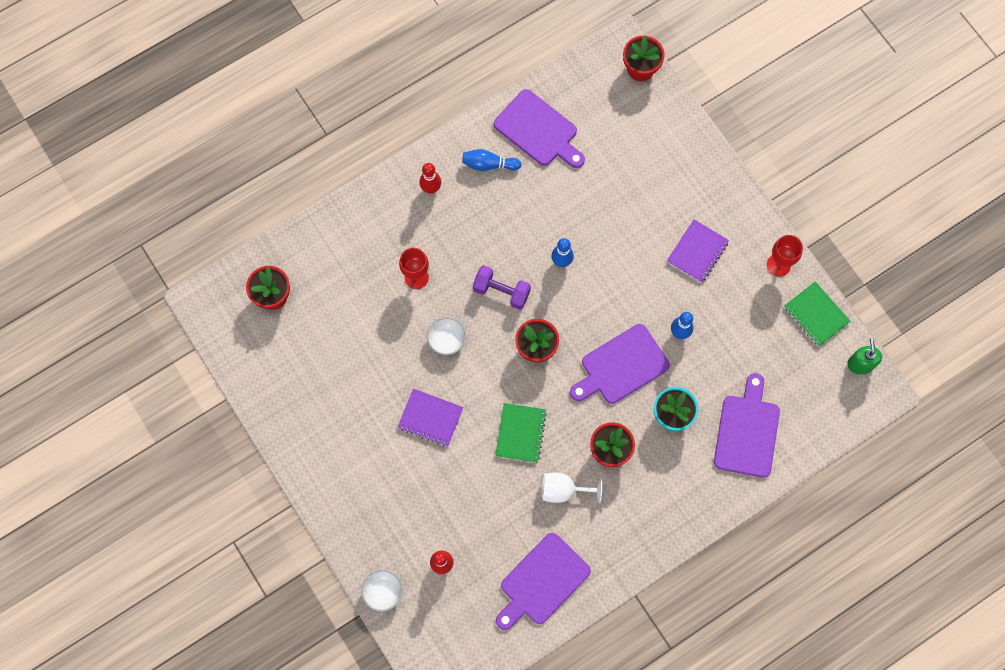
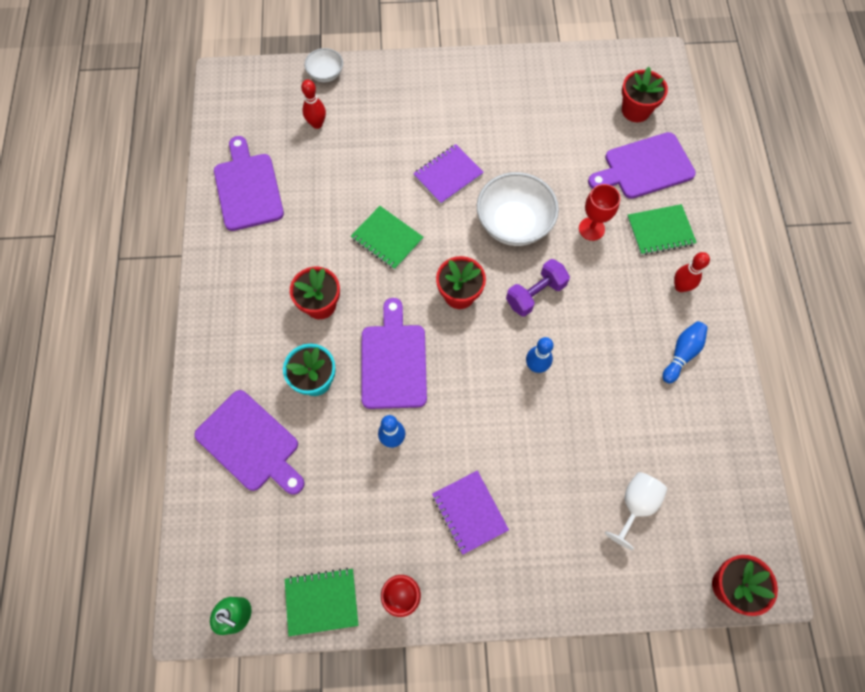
camera: 120 degrees right, 5 degrees down
white bowl [427,317,466,355] -> white bowl [477,172,559,246], size x1.89
purple cutting board [494,89,585,168] -> purple cutting board moved to [588,132,696,199]
white goblet [542,473,602,503] -> white goblet moved to [605,472,667,550]
none -> green notebook [627,204,697,255]

